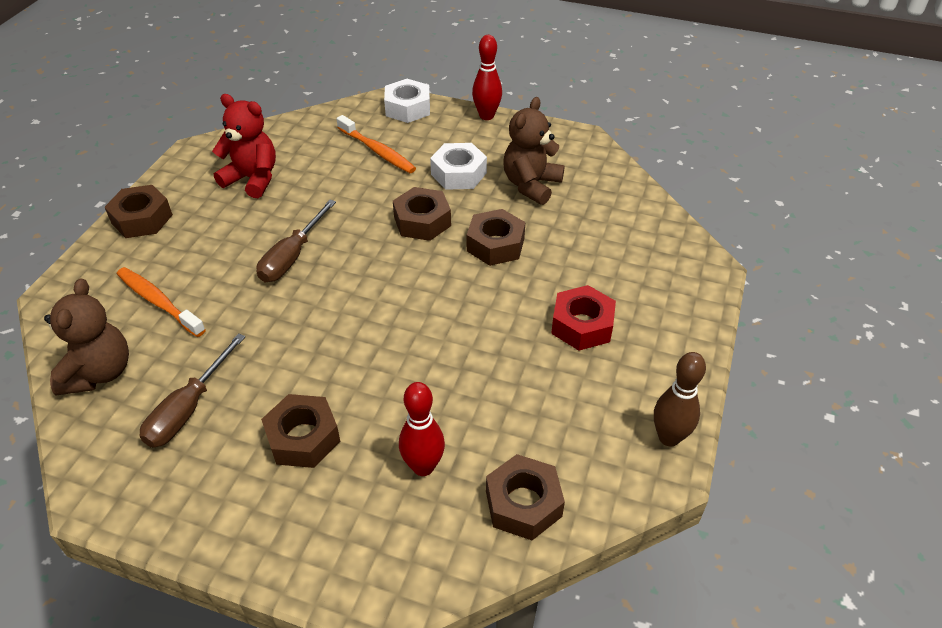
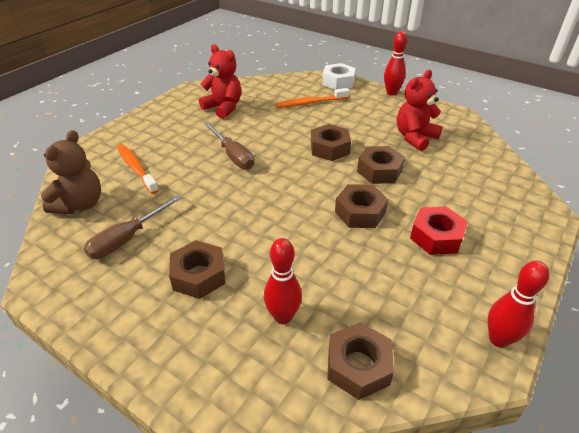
camera: 15 degrees right, 5 degrees down
brown nut [105,185,173,238] -> brown nut moved to [335,184,388,228]
brown screwdriver [256,200,336,282] -> brown screwdriver turned 75 degrees counterclockwise [204,123,254,169]
orange toothbrush [336,115,416,173] -> orange toothbrush turned 105 degrees clockwise [275,88,349,108]
white nut [430,143,487,190] -> none
brown teddy bear [503,97,565,205] -> red teddy bear [397,70,443,151]
brown bowling pin [654,352,706,447] -> red bowling pin [488,261,549,348]

